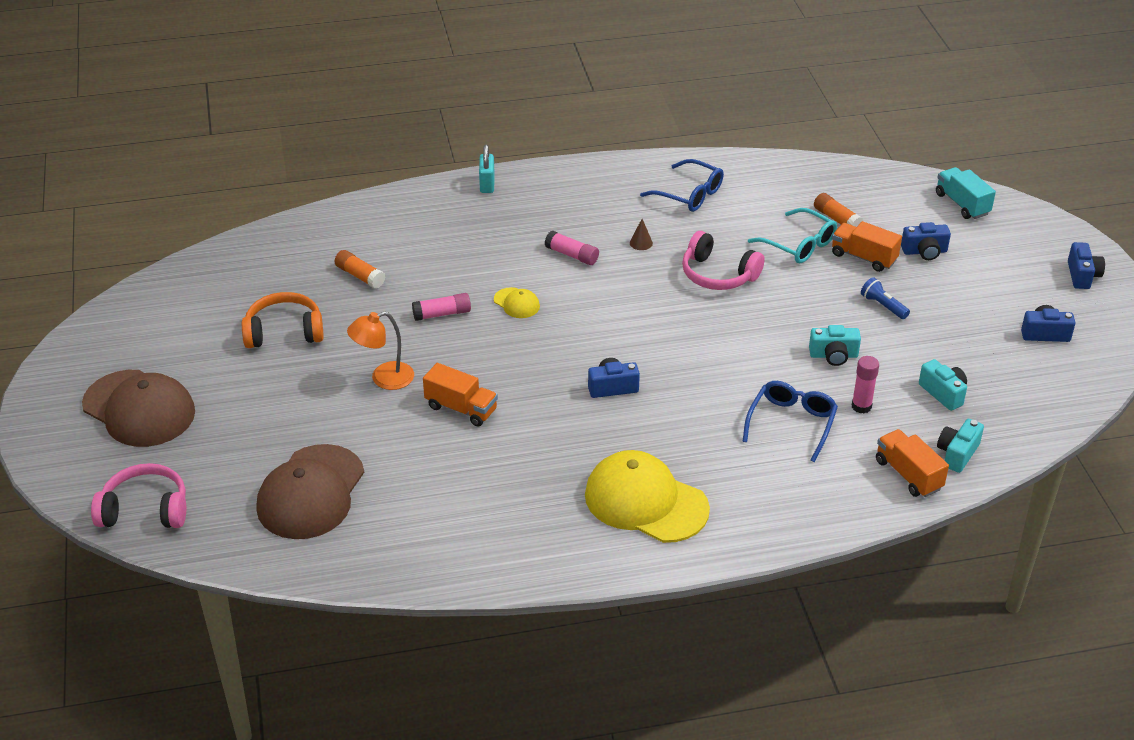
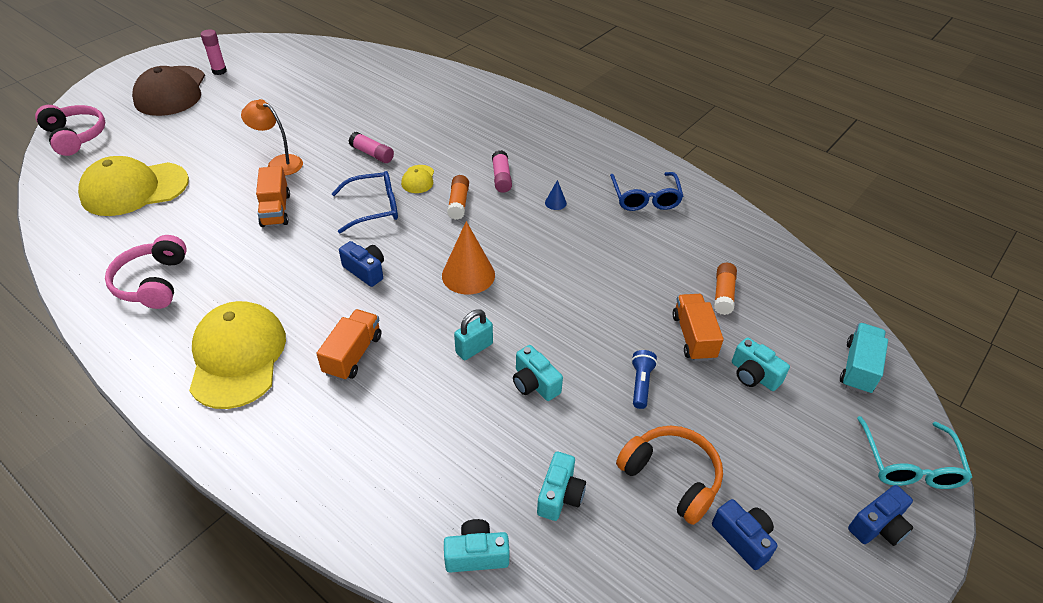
camera: 50 degrees right, 5 degrees up
orange headphones [242,292,324,348] -> orange headphones moved to [616,426,723,525]
brown cap [256,444,364,539] -> yellow cap [78,156,189,216]
orange glue stick [335,250,385,289] -> orange glue stick moved to [447,175,469,220]
turquoise padlock [479,145,495,193] -> turquoise padlock moved to [454,310,493,360]
brown cone [630,219,653,250] -> blue cone [545,180,567,210]
pink headphones [682,231,765,290] -> pink headphones moved to [105,235,187,309]
blue glasses [742,381,838,462] -> blue glasses moved to [331,171,398,234]
turquoise glasses [748,208,837,263] -> turquoise glasses moved to [857,416,972,489]
pink glue stick [852,356,879,413] -> pink glue stick moved to [201,30,227,75]
orange truck [876,429,949,497] -> orange truck moved to [316,309,381,381]
blue camera [901,222,951,260] -> turquoise camera [732,337,790,391]
none -> orange cone [442,221,495,295]

